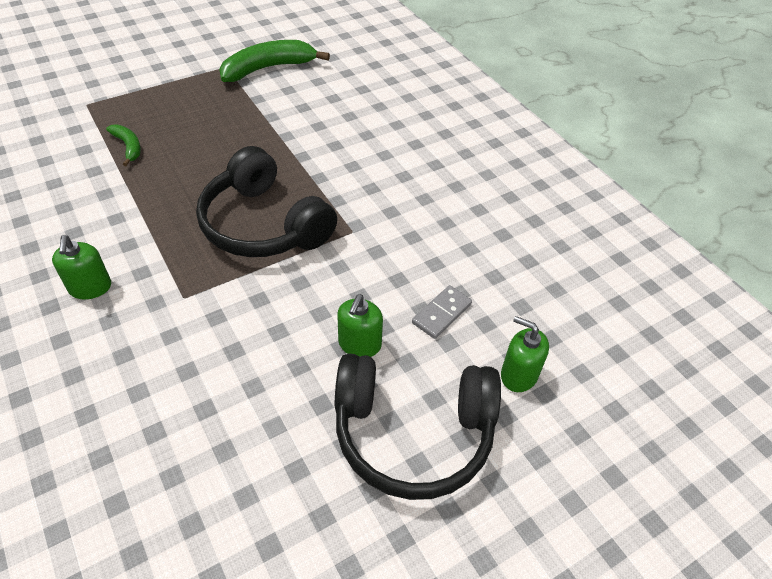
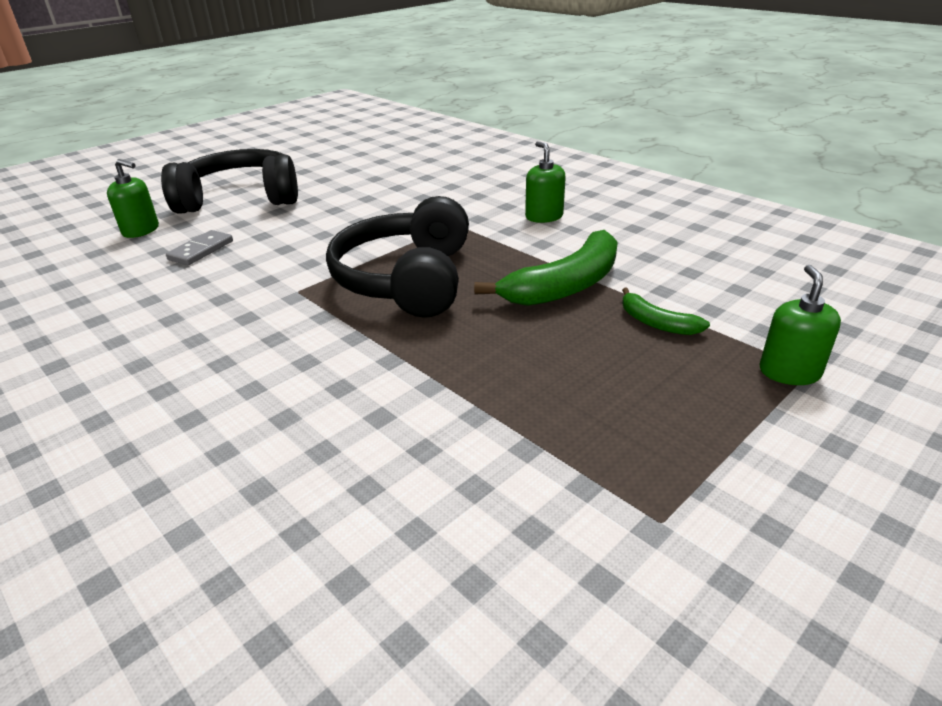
camera: 170 degrees right, 15 degrees down
black headphones [196,146,337,257] -> black headphones turned 120 degrees counterclockwise [326,196,469,318]
green banana [219,40,330,82] -> green banana moved to [474,230,618,306]
green soap dispenser [337,294,383,357] -> green soap dispenser moved to [759,265,841,385]

